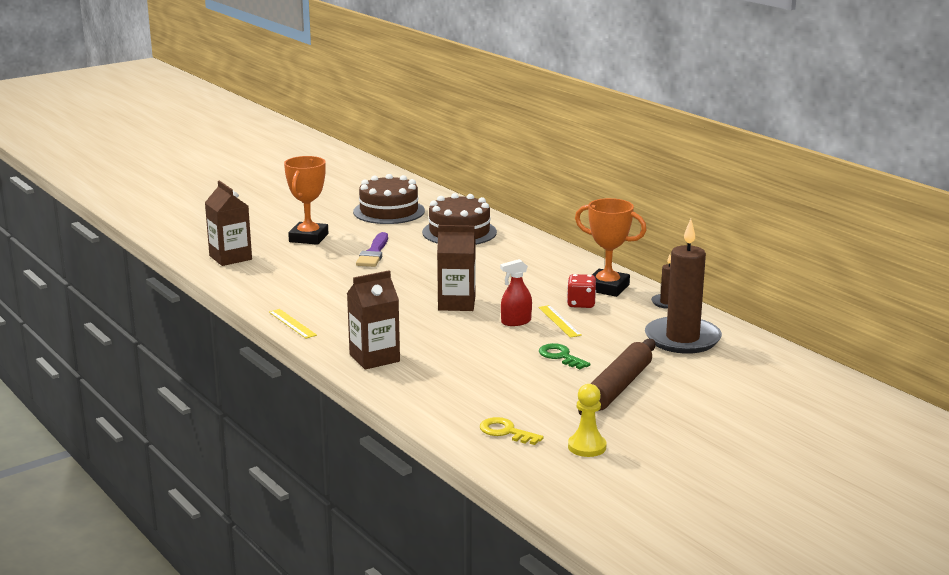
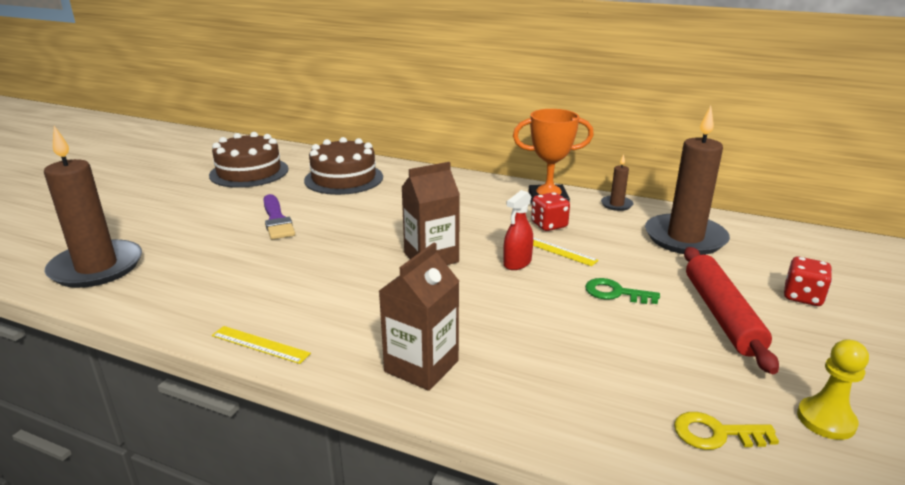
camera: 30 degrees left, 5 degrees up
brown carton [205,180,252,266] -> brown candle [44,126,142,288]
orange trophy [284,156,328,245] -> none
brown rolling pin [578,339,656,415] -> red rolling pin [684,247,779,374]
none -> red dice [784,257,832,306]

